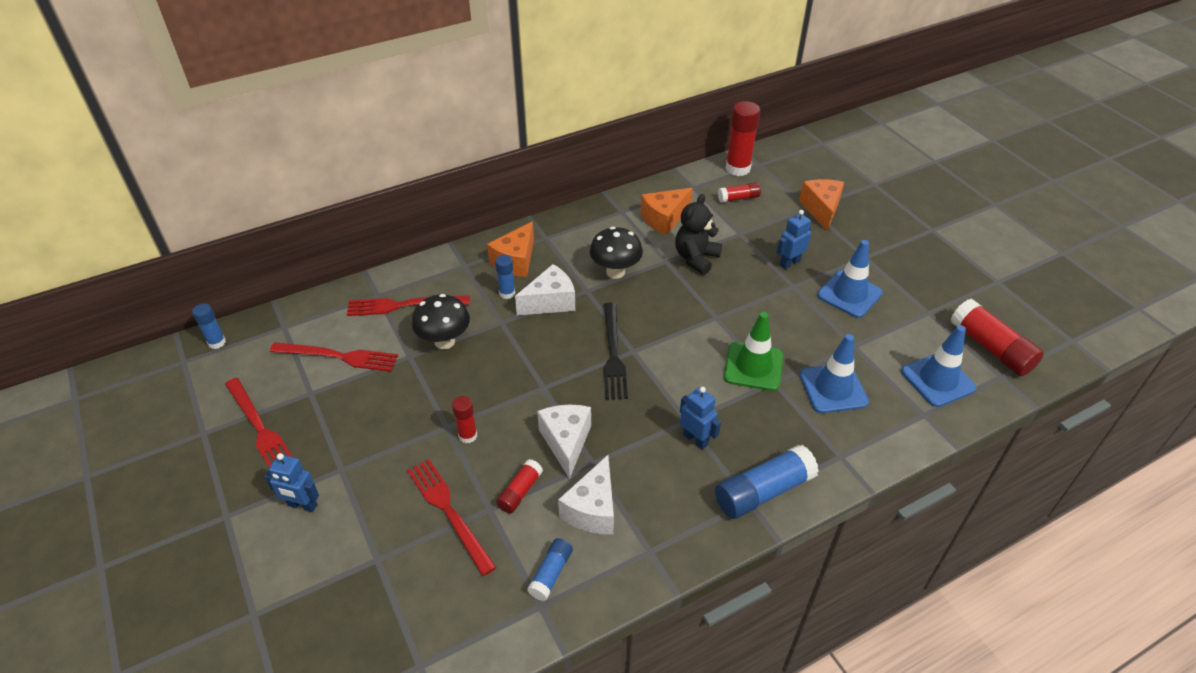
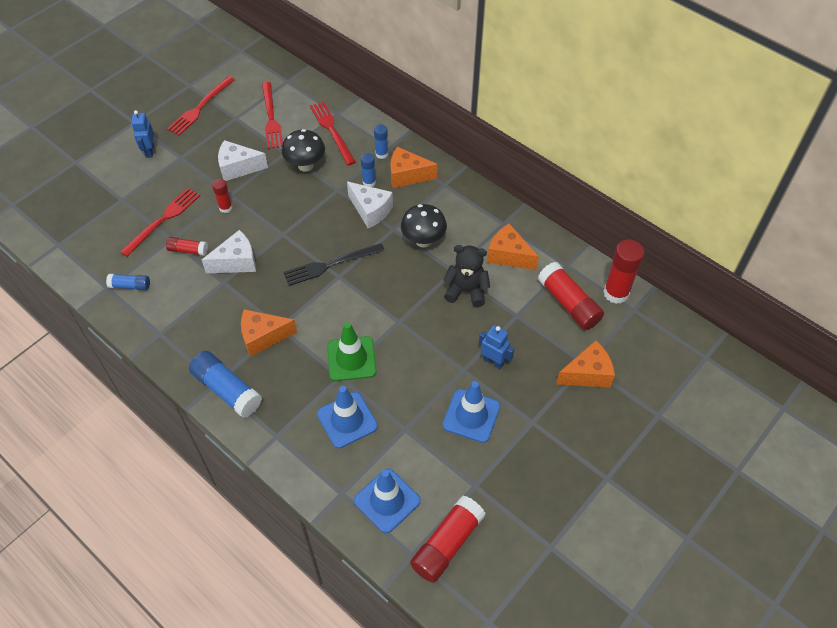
camera: 70 degrees right, 10 degrees up
blue glue stick [192,303,226,349] -> blue glue stick moved to [374,124,388,159]
white cheese [558,455,614,534] -> white cheese moved to [218,140,268,181]
blue robot [680,387,721,450] -> orange cheese [241,309,297,357]
red glue stick [718,182,761,203] -> red glue stick [538,262,604,330], size x1.81

